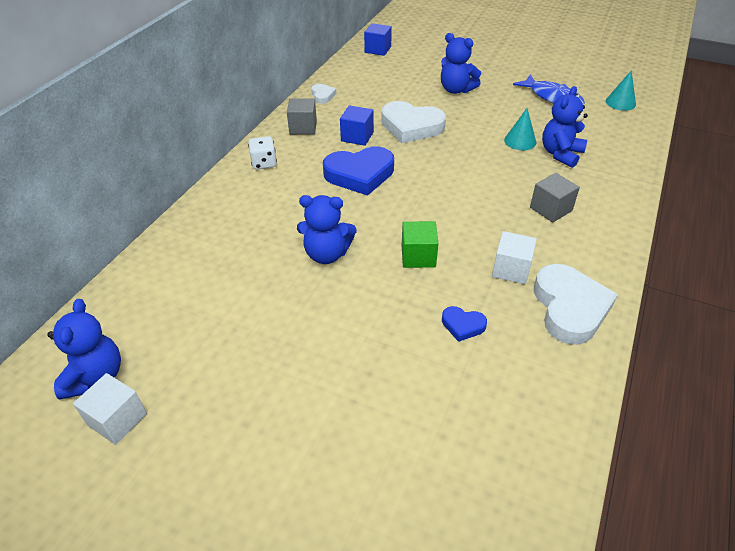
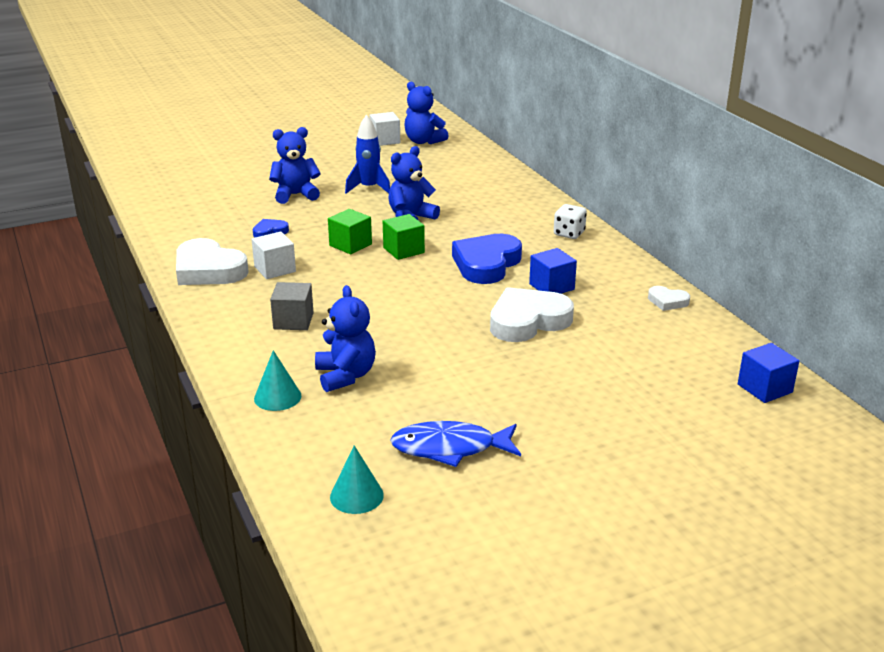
camera: 130 degrees right, 15 degrees down
grey cube [287,98,317,135] -> none
blue teddy bear [441,33,481,94] -> blue teddy bear moved to [269,127,321,204]
turquoise cone [504,108,536,150] -> turquoise cone moved to [254,350,301,411]
none -> blue rocket [345,115,390,194]
none -> green cube [383,214,425,260]

